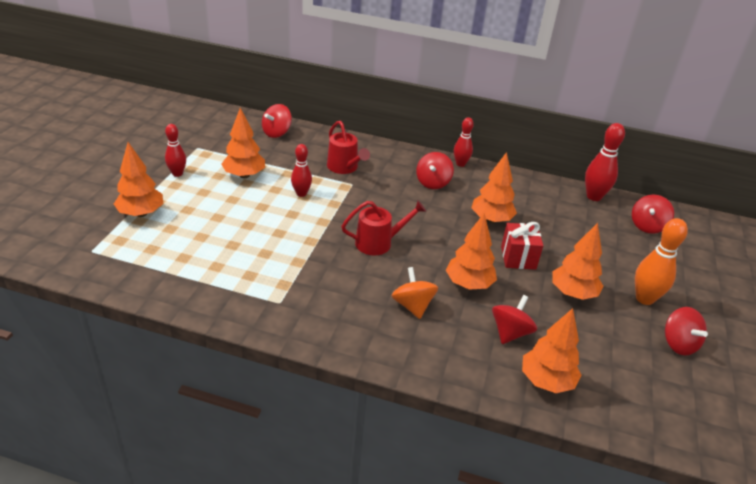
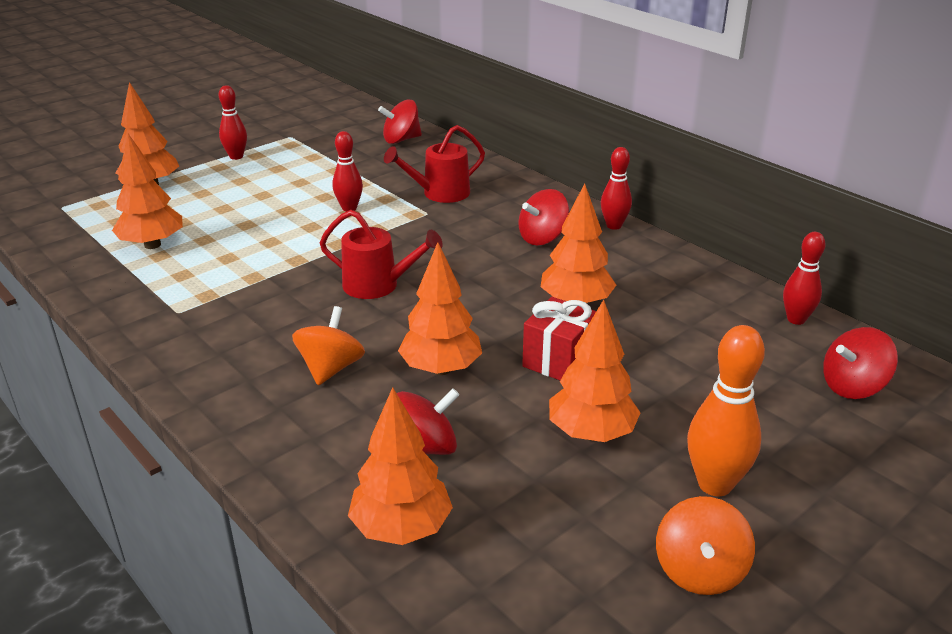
camera: 35 degrees right, 5 degrees down
orange tree [221,108,265,178] -> orange tree moved to [112,134,183,249]
red watering can [327,121,370,174] -> red watering can turned 60 degrees clockwise [384,125,485,203]
red bowling pin [585,123,625,201] -> red bowling pin [783,232,826,325], size x0.66
red spinning top [665,307,708,355] -> orange spinning top [656,496,755,595]

